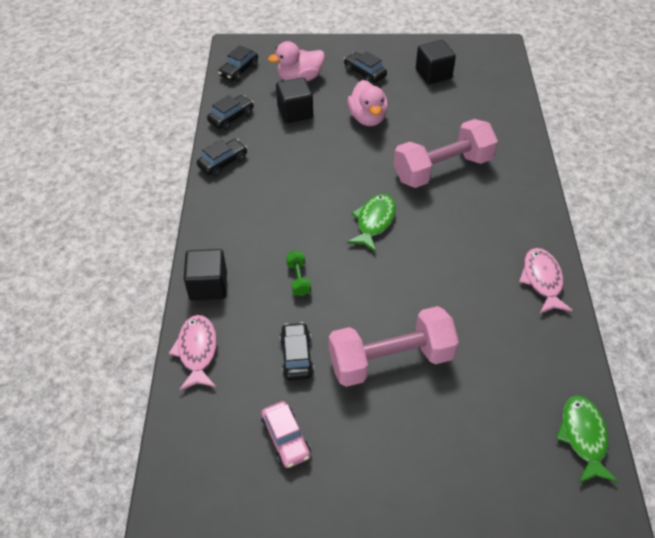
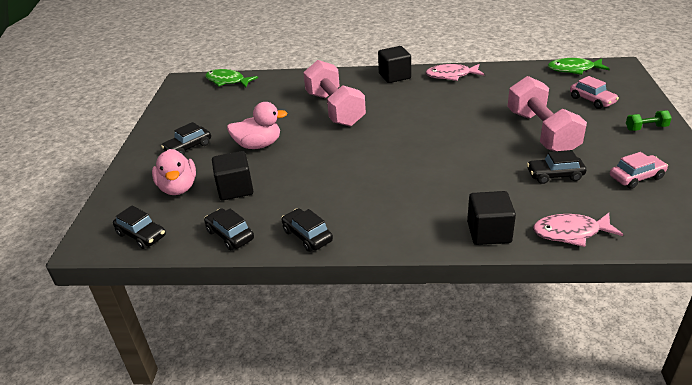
camera: 85 degrees left, 15 degrees down
green dumbbell [286,250,311,296] -> green dumbbell moved to [626,110,672,131]
green fish [347,194,396,252] -> green fish moved to [205,69,258,87]
black cube [416,40,456,84] -> black cube moved to [378,46,411,83]
none -> pink car [570,76,619,109]

